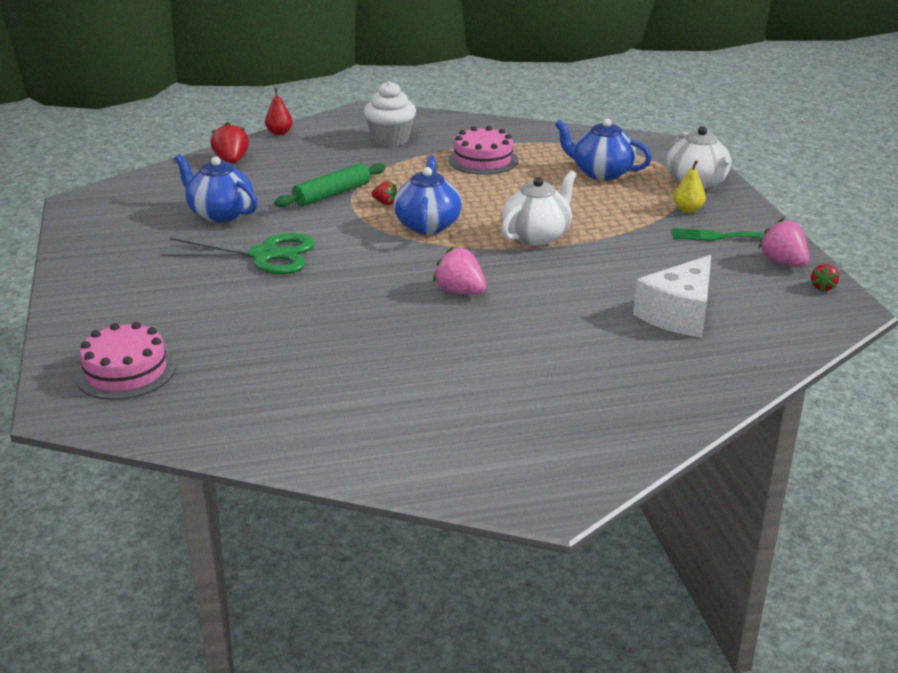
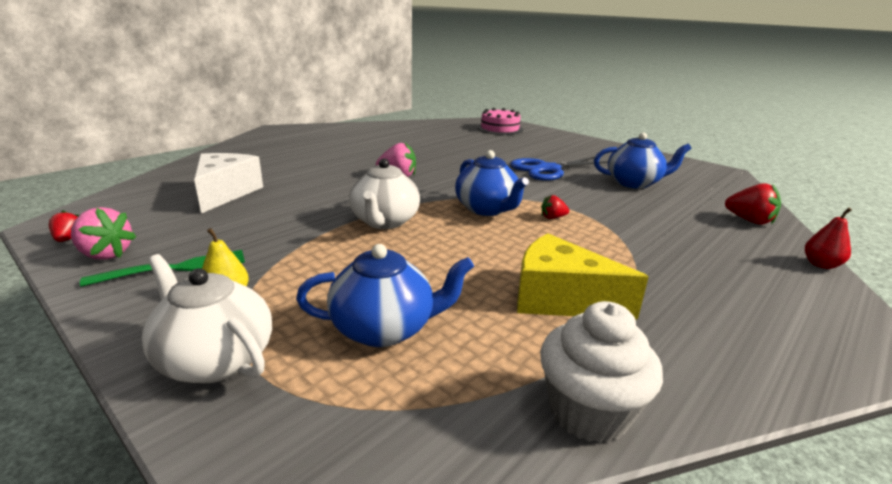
camera: 145 degrees right, 5 degrees down
green scissors [160,233,315,274] -> blue scissors [510,156,608,181]
green rolling pin [274,163,386,207] -> none
white cupcake [364,81,416,146] -> white cupcake moved to [540,301,663,443]
pink cake [448,126,519,175] -> yellow cheese [517,233,648,320]

